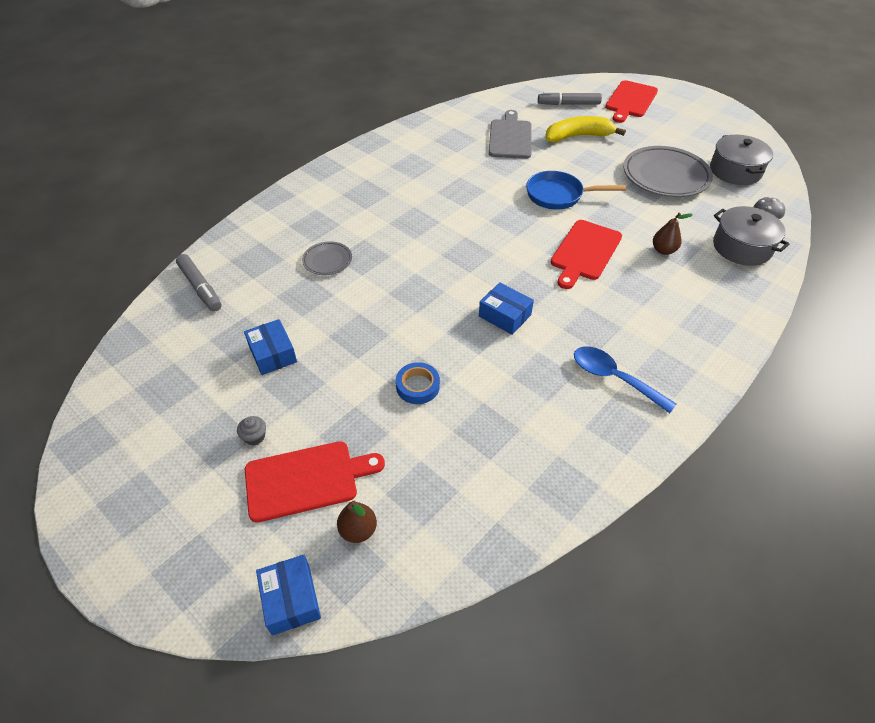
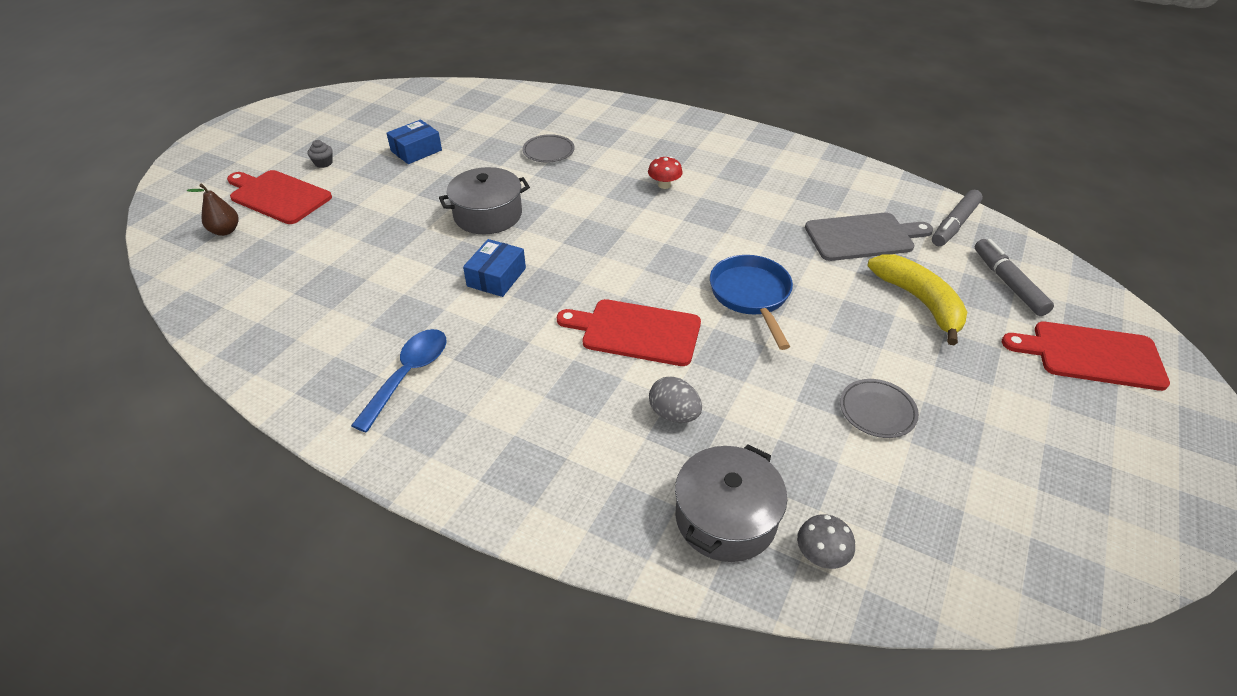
camera: 75 degrees right, 5 degrees down
grey marker [176,254,222,312] -> grey marker moved to [932,190,983,246]
red cutting board [245,441,385,523] -> red cutting board turned 150 degrees clockwise [227,170,332,224]
blue box [256,555,321,636] -> none
blue tape [396,362,440,404] -> none
grey plate [623,146,713,197] -> grey plate [840,379,919,438], size x0.50
brown pear [653,213,693,255] -> grey egg [649,377,702,423]
grey pot [710,135,773,185] -> grey pot moved to [439,167,530,234]
none -> red mushroom [648,156,683,189]

